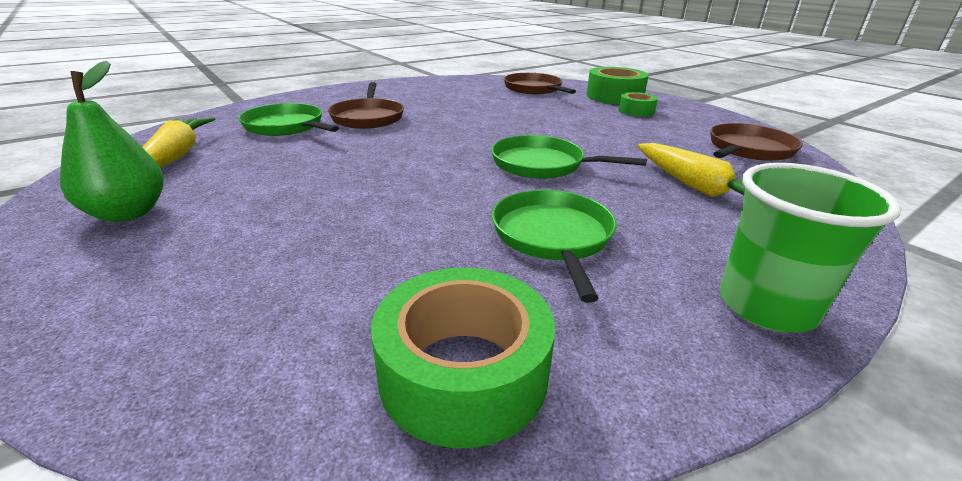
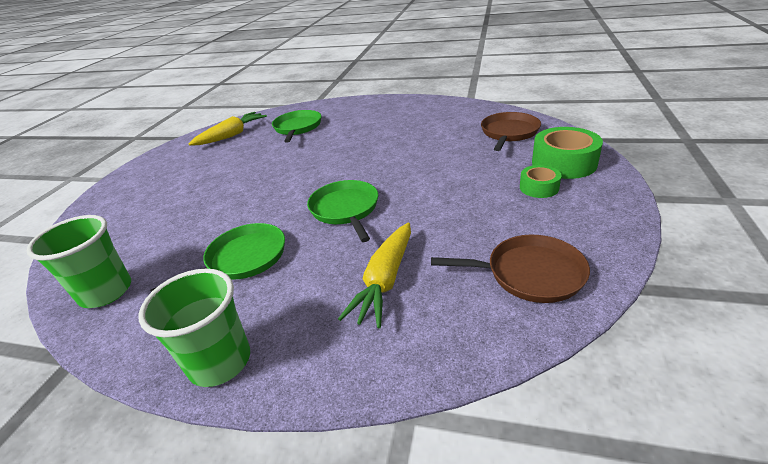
camera: 55 degrees right, 5 degrees up
green pear [60,61,164,222] -> none
brown pan [328,82,404,129] -> none
green tape [371,268,555,448] -> green cup [26,215,131,308]

